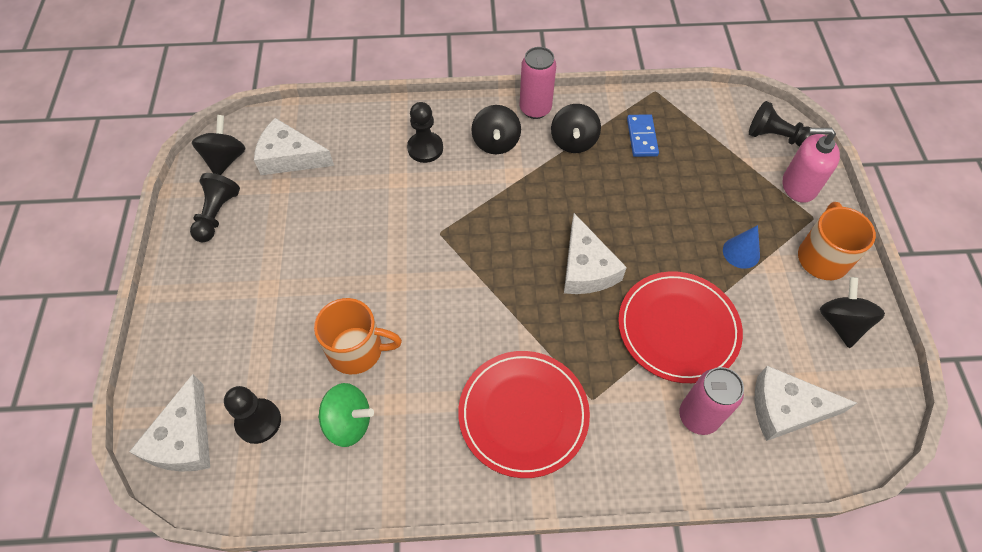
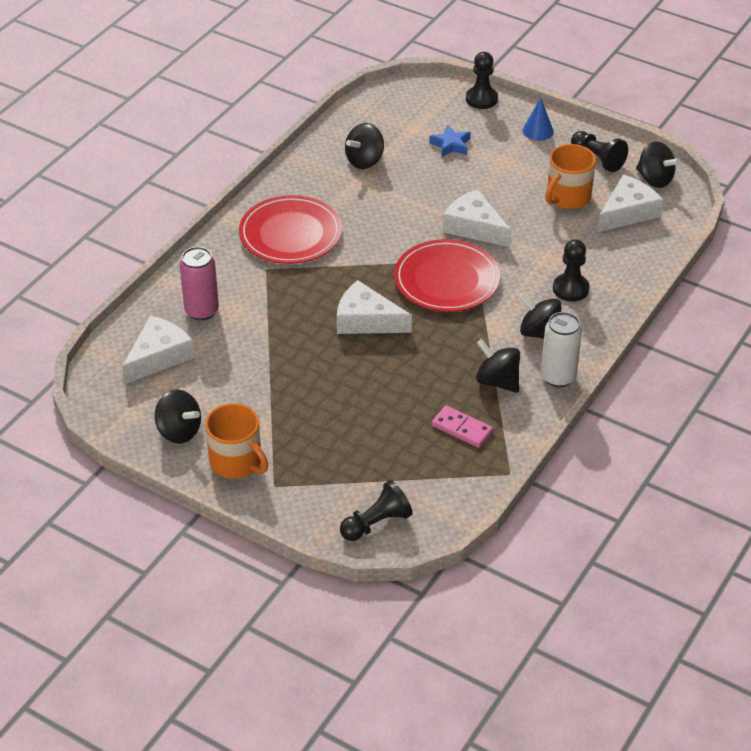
camera: 125 degrees right, 15 degrees down
white cheese [129,374,210,472] -> white cheese moved to [442,189,511,247]
black pawn [224,386,281,444] -> black pawn moved to [466,52,498,109]
orange mug [314,298,402,374] -> orange mug moved to [545,144,596,209]
green spinning top [318,383,374,447] -> black spinning top [345,123,384,169]
pink can [520,47,556,119] -> white can [541,312,582,387]
red plate [618,271,743,383] -> red plate moved to [394,239,500,312]
blue domino [627,114,659,157] -> pink domino [432,405,493,448]
blue cone [723,225,760,269] -> blue cone moved to [522,98,554,141]
pink soap dispenser [783,128,840,203] -> none
none -> blue star [429,125,471,157]

